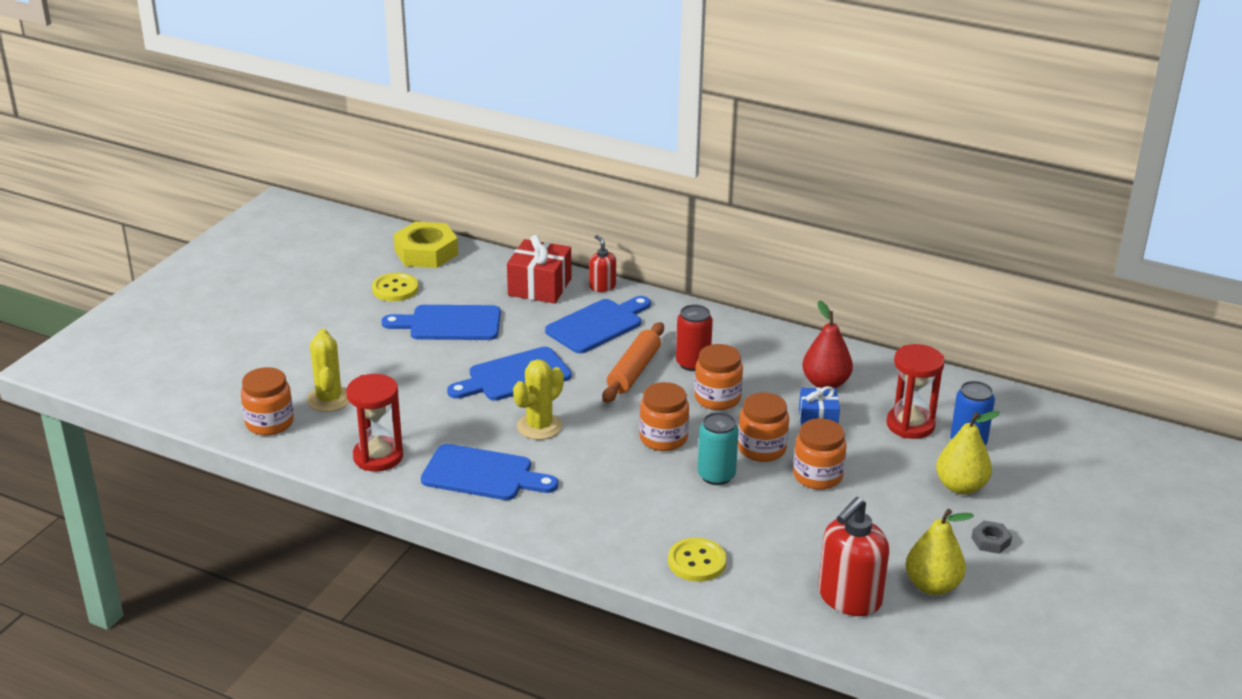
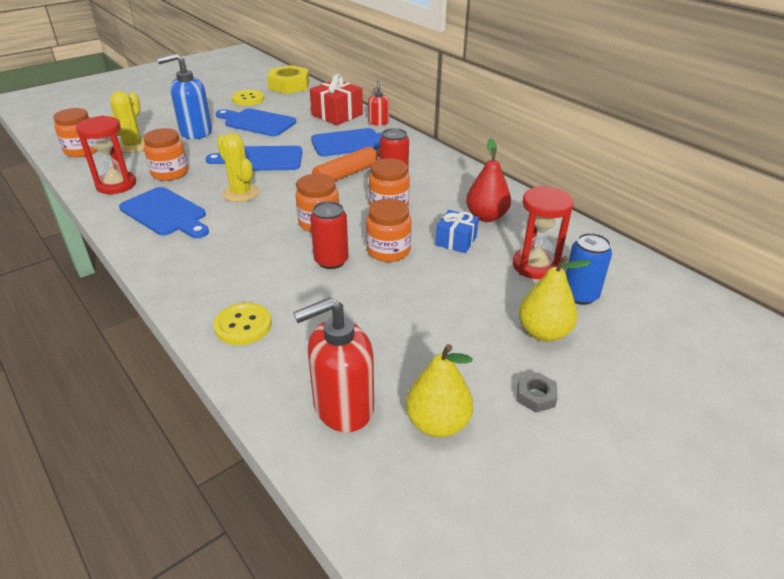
camera: 25 degrees right, 5 degrees up
yellow cactus [513,359,564,440] -> yellow cactus turned 75 degrees clockwise [217,133,259,202]
turquoise can [698,412,739,485] -> red can [310,201,349,269]
orange jar [793,418,847,490] -> orange jar moved to [143,128,188,181]
none -> blue soap dispenser [157,53,212,139]

